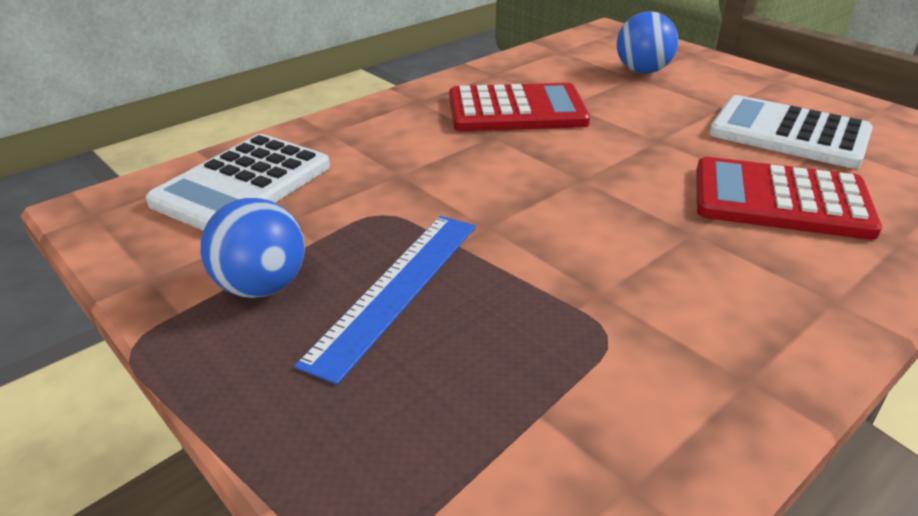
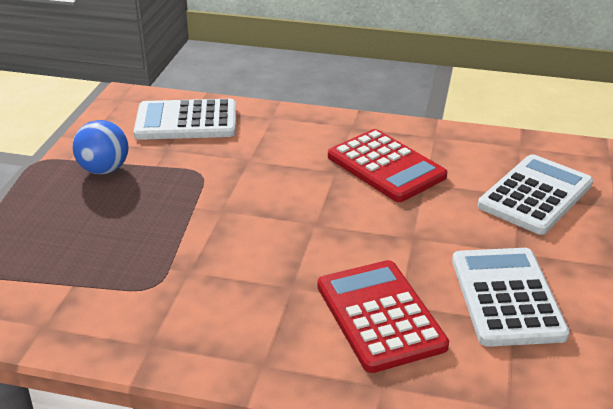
camera: 55 degrees right, 0 degrees up
blue ruler [294,216,476,385] -> none
blue ball [617,11,678,74] -> white calculator [478,154,593,235]

